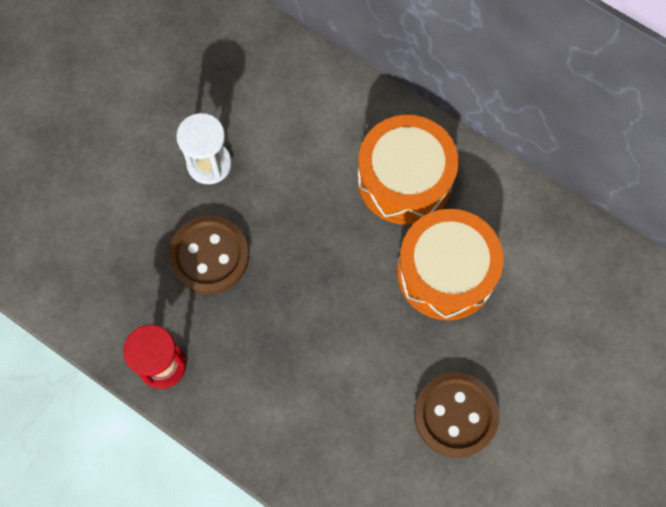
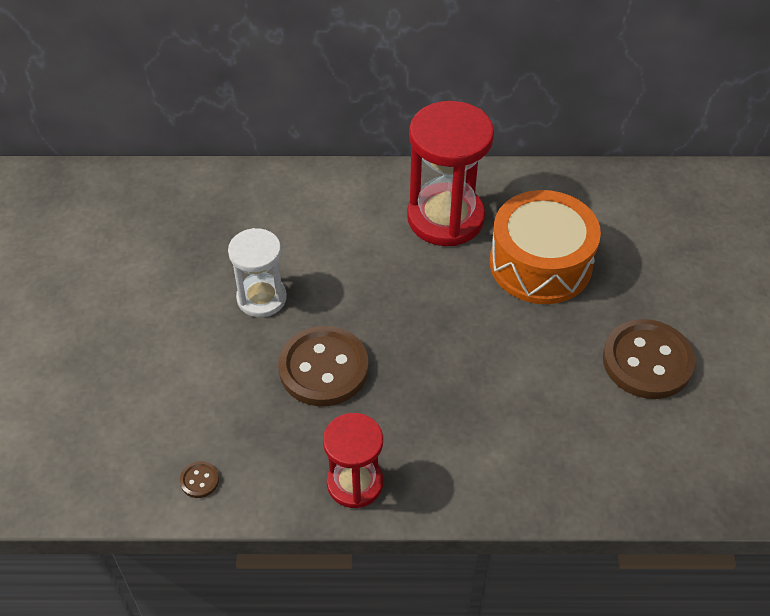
camera: 35 degrees left, 20 degrees down
orange drum [357,115,459,225] -> red hourglass [407,101,494,246]
none -> brown button [180,461,219,498]

